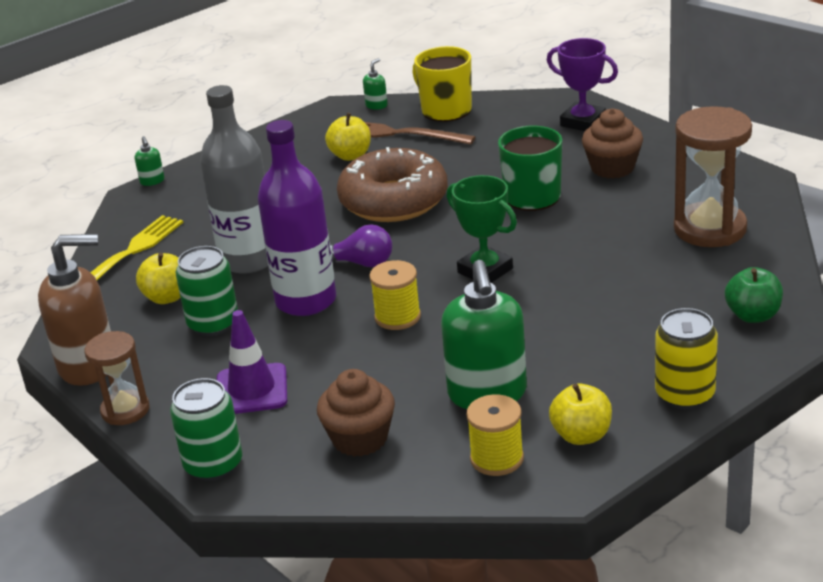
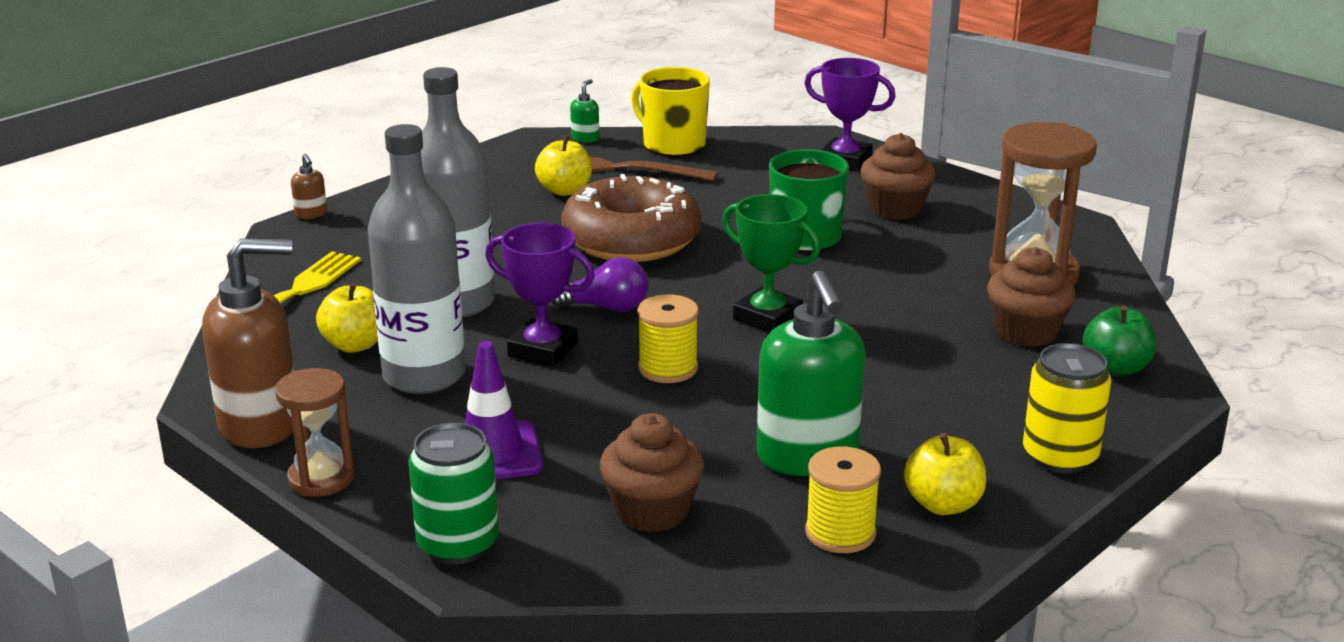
camera: 10 degrees left, 5 degrees down
green soap dispenser [135,136,164,186] -> brown soap dispenser [291,154,327,219]
green can [176,246,238,336] -> grey bottle [368,124,465,394]
purple bottle [258,120,336,316] -> purple trophy [485,223,595,367]
none -> brown cupcake [987,247,1076,347]

